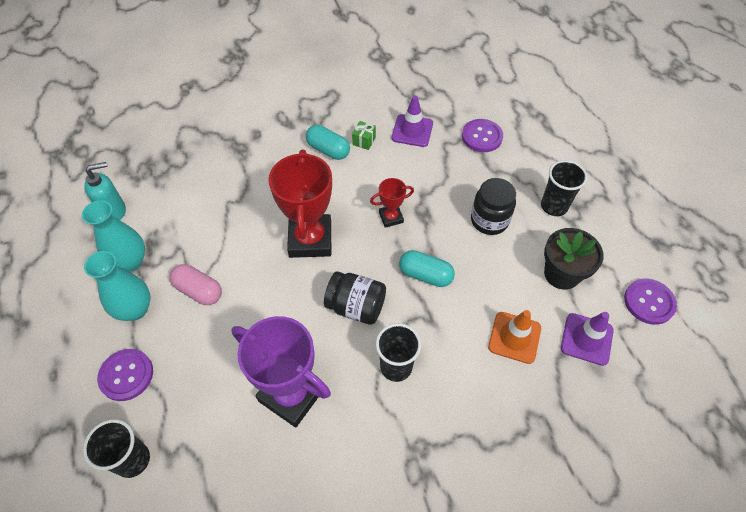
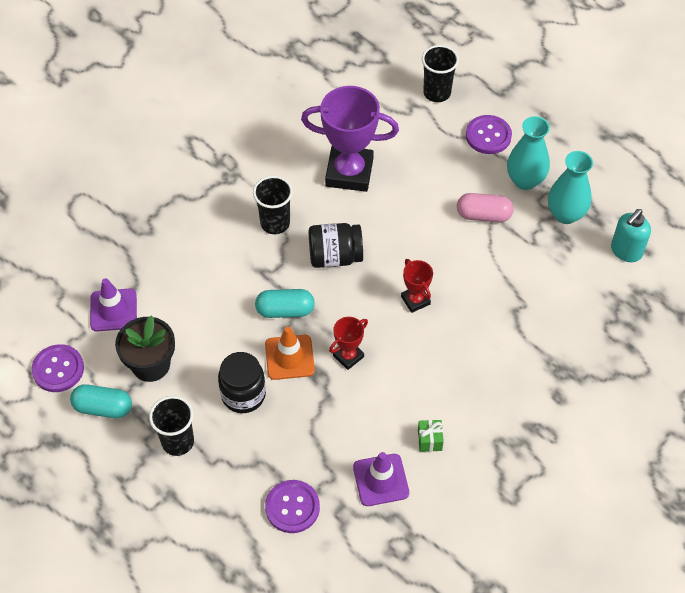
camera: 155 degrees right, 0 degrees up
red trophy [268,150,332,258] -> red trophy [401,259,433,313], size x0.49
turquoise capsule [306,125,350,160] -> turquoise capsule moved to [70,384,132,418]
orange traffic cone [488,310,541,364] -> orange traffic cone moved to [265,327,315,380]

